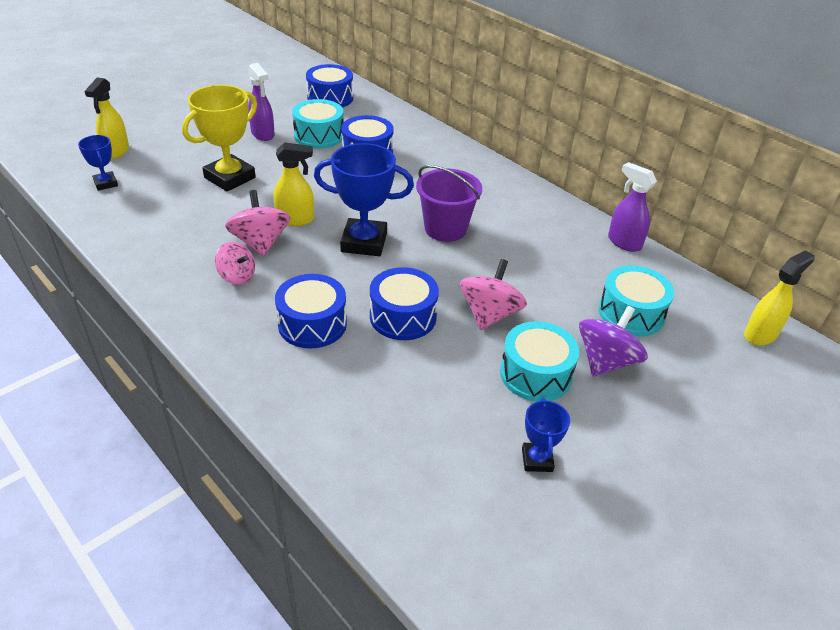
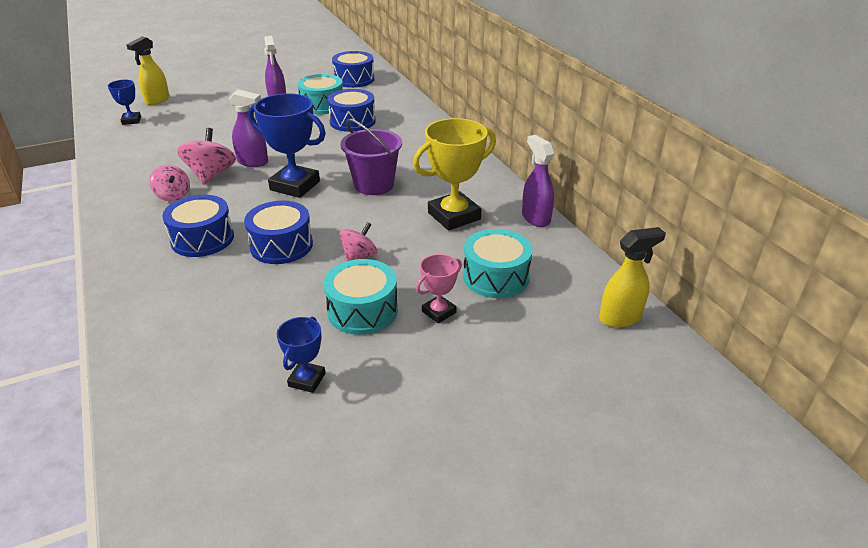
camera: 20 degrees right, 5 degrees down
yellow trophy [182,85,257,191] -> yellow trophy moved to [413,118,496,231]
yellow spray bottle [274,142,314,226] -> purple spray bottle [229,89,268,167]
pink spinning top [460,259,527,330] -> pink spinning top [339,222,378,261], size x0.65
purple spinning top [579,306,648,377] -> pink trophy [416,254,462,324]

